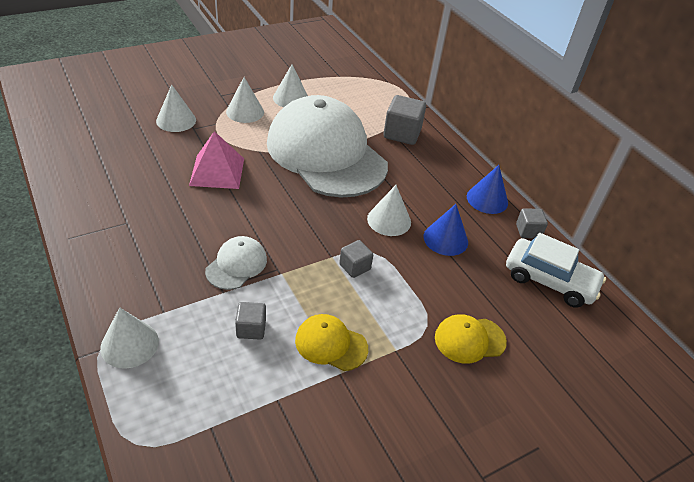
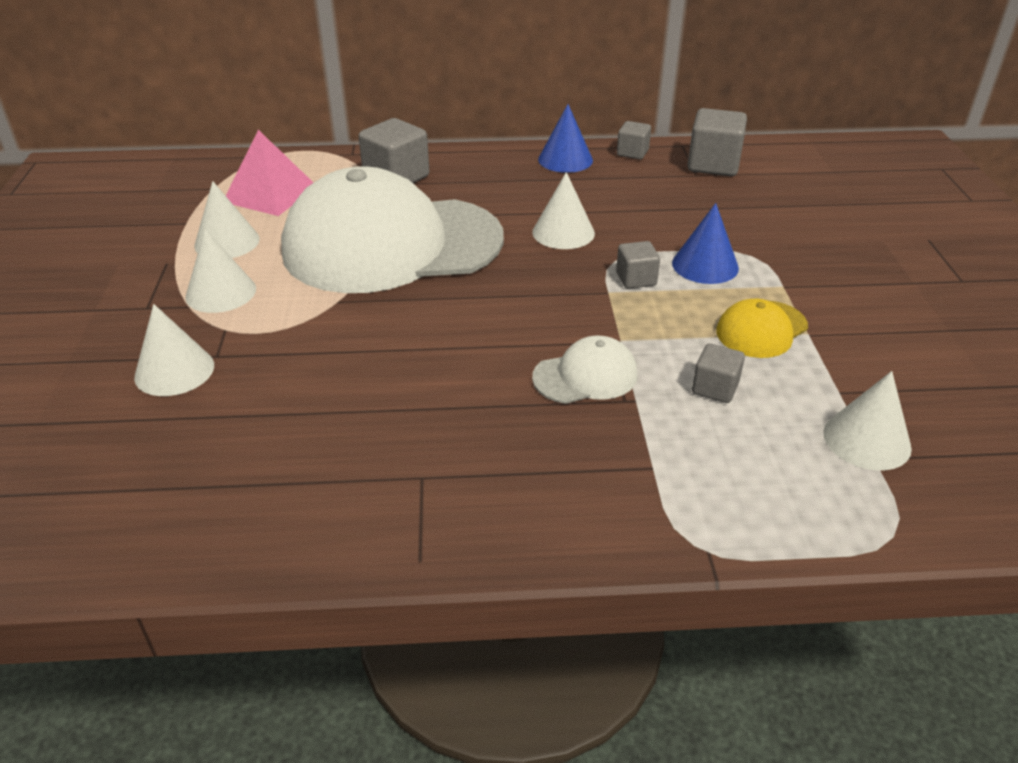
camera: 60 degrees left, 5 degrees down
white cone [100,307,159,369] -> white cone moved to [823,371,912,470]
pink pyramid [189,131,244,189] -> pink pyramid moved to [226,130,314,216]
white cap [205,236,267,290] -> white cap turned 105 degrees clockwise [532,336,638,404]
blue cone [424,204,468,256] -> blue cone moved to [672,203,739,284]
yellow cap [435,314,507,364] -> none
white car [506,233,606,307] -> grey cube [687,108,747,176]

